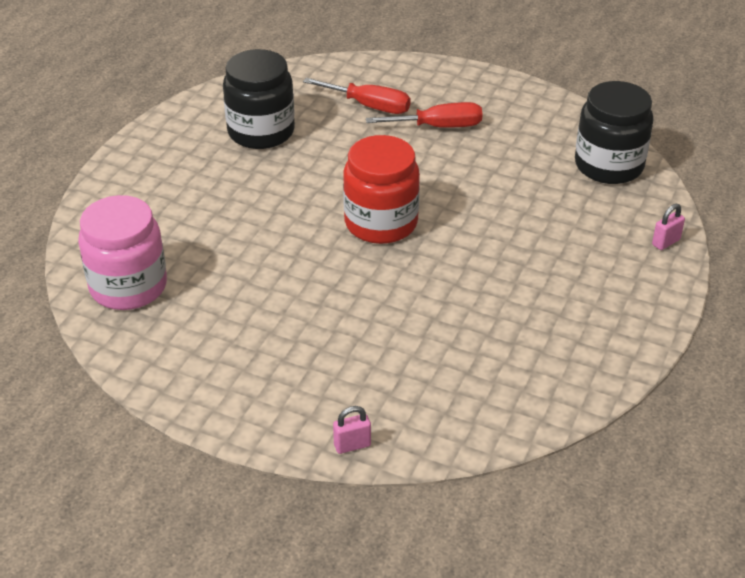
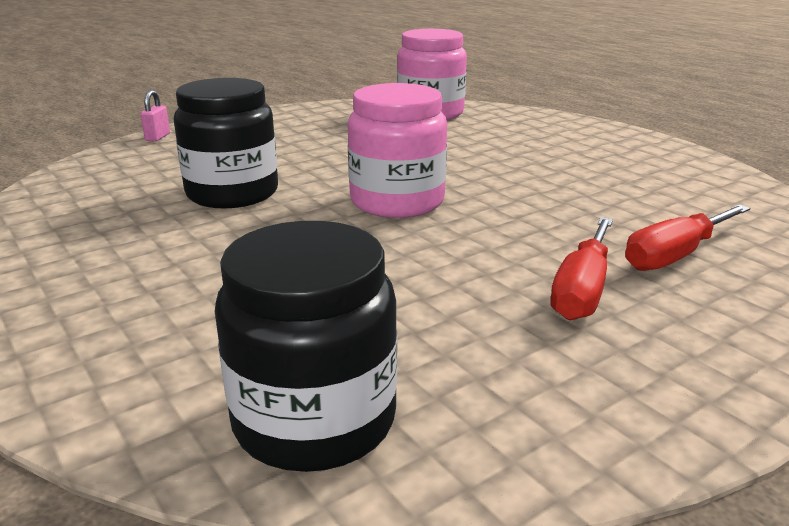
camera: 120 degrees right, 15 degrees down
black jar [223,49,295,149] -> black jar moved to [174,78,278,208]
red jar [343,135,420,244] -> pink jar [348,83,447,218]
pink padlock [652,204,685,250] -> none

